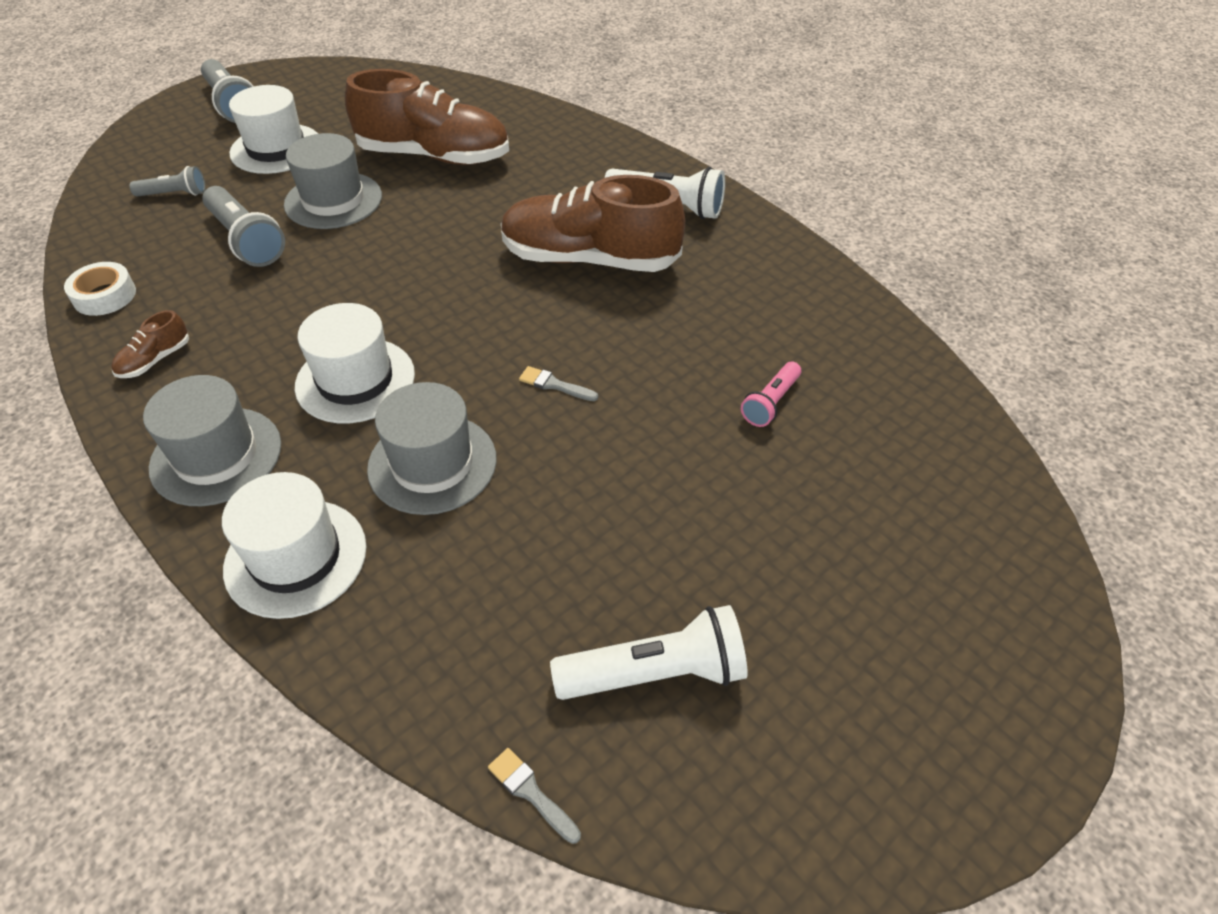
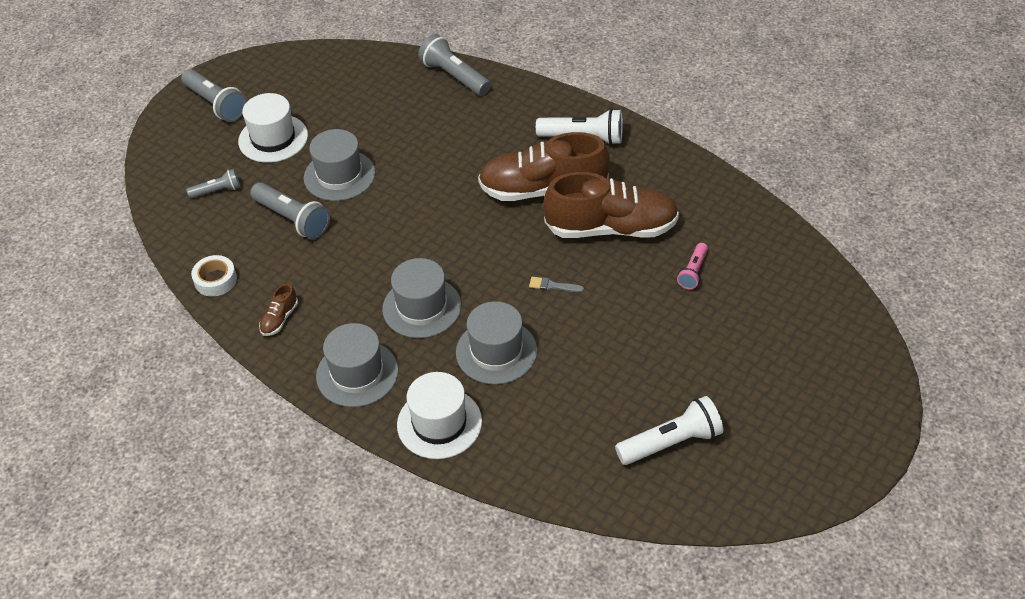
camera: 10 degrees left, 0 degrees up
white hat [295,303,415,423] -> grey hat [382,258,461,338]
brown shoe [345,69,509,165] -> brown shoe moved to [543,172,679,238]
grey brush [488,748,581,844] -> none
none -> grey flashlight [418,34,491,96]

